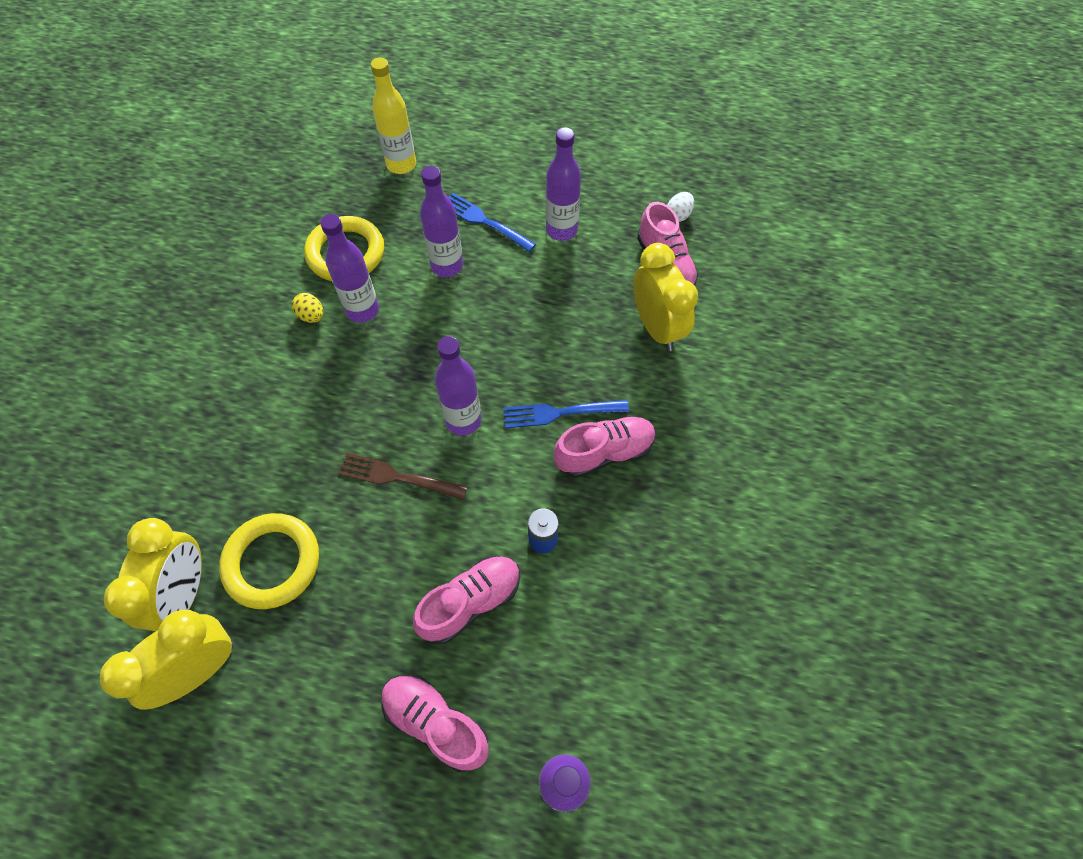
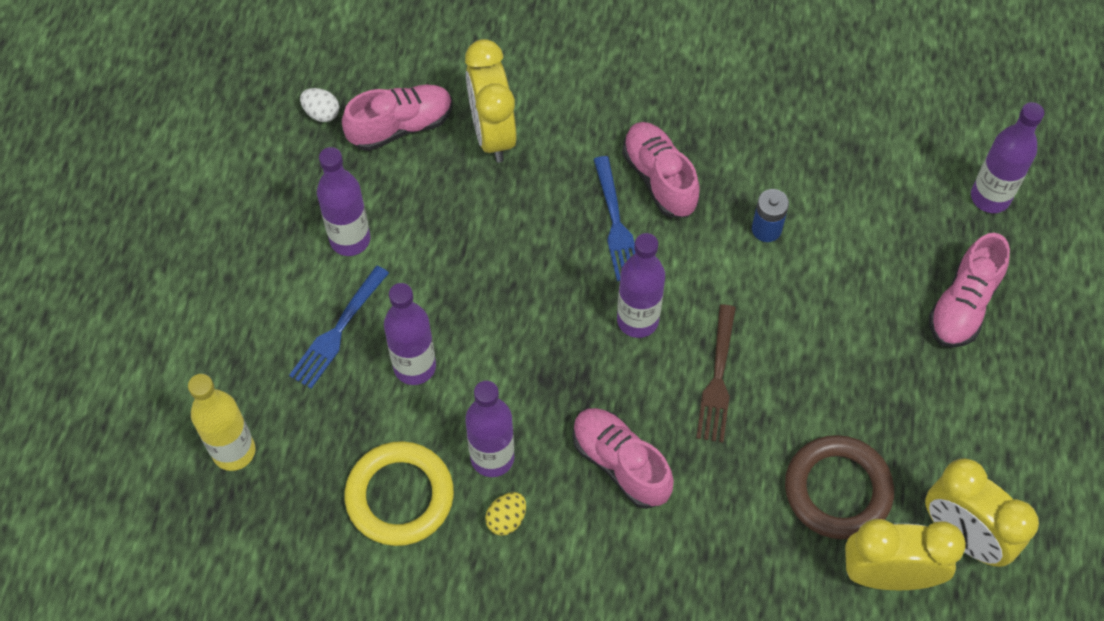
camera: 95 degrees left, 0 degrees up
yellow ring [219,513,319,609] -> brown ring [785,435,894,539]
pink shoe [413,556,520,644] -> pink shoe moved to [573,408,674,509]
yellow clock [633,243,698,351] -> yellow clock turned 75 degrees counterclockwise [465,39,517,162]

